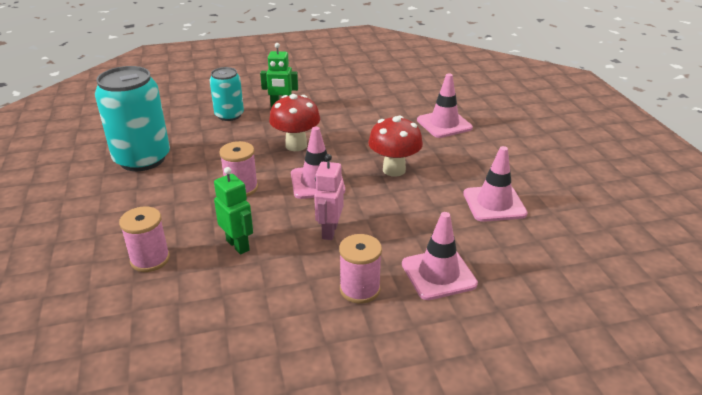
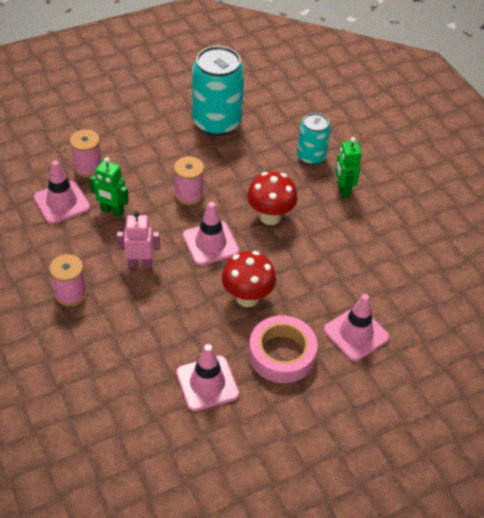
camera: 75 degrees right, 15 degrees up
green robot [214,167,253,255] -> green robot turned 75 degrees clockwise [90,157,129,217]
pink traffic cone [402,212,478,300] -> pink traffic cone moved to [34,160,90,224]
none -> pink tape [249,315,318,383]

